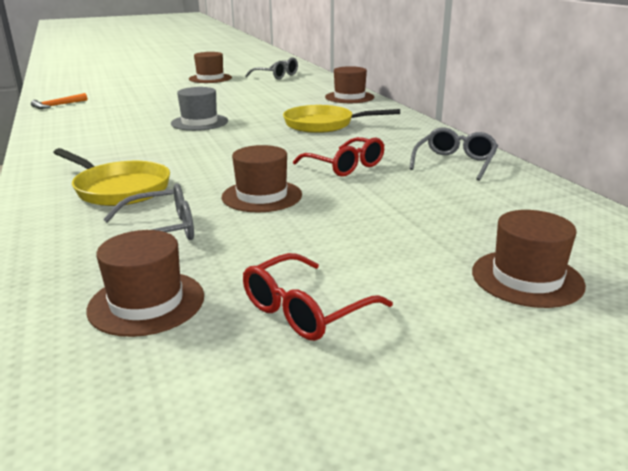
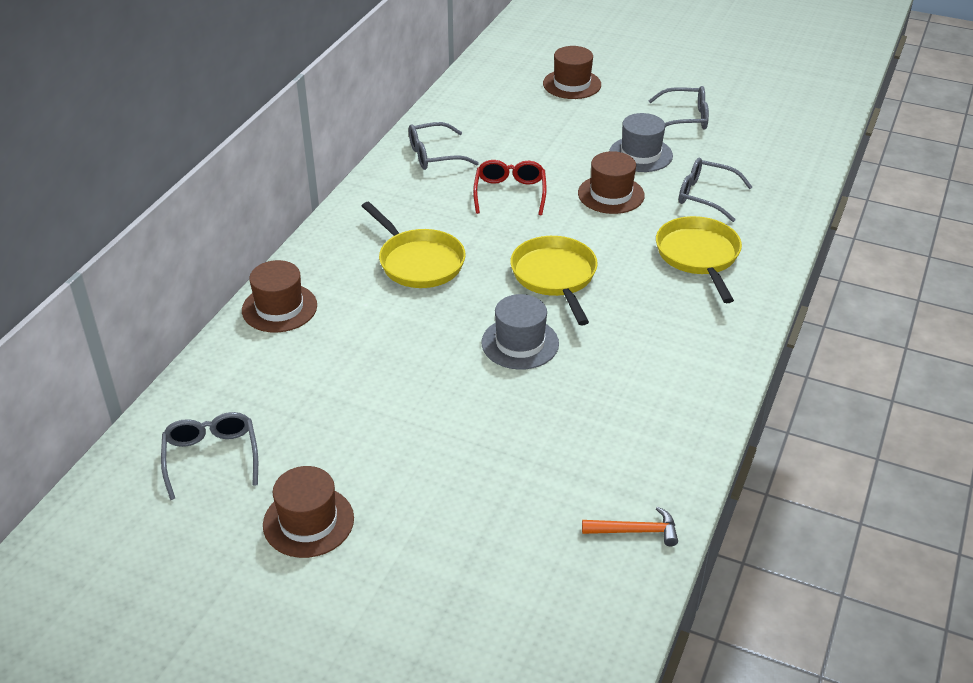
camera: 135 degrees left, 15 degrees up
brown hat [86,230,204,337] -> none
red glasses [243,253,393,341] -> grey glasses [648,86,709,130]
none -> yellow pan [510,236,598,325]
none -> grey hat [609,113,673,172]

